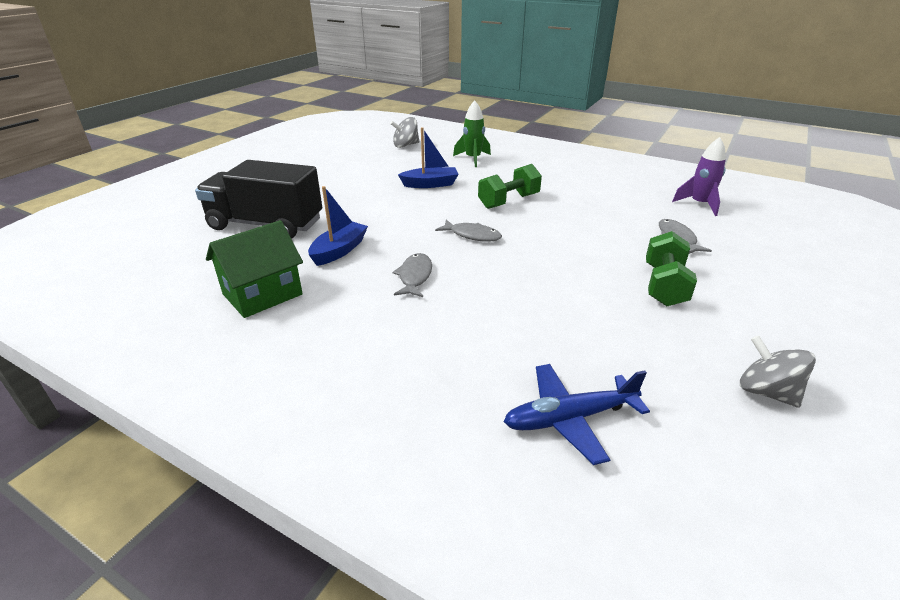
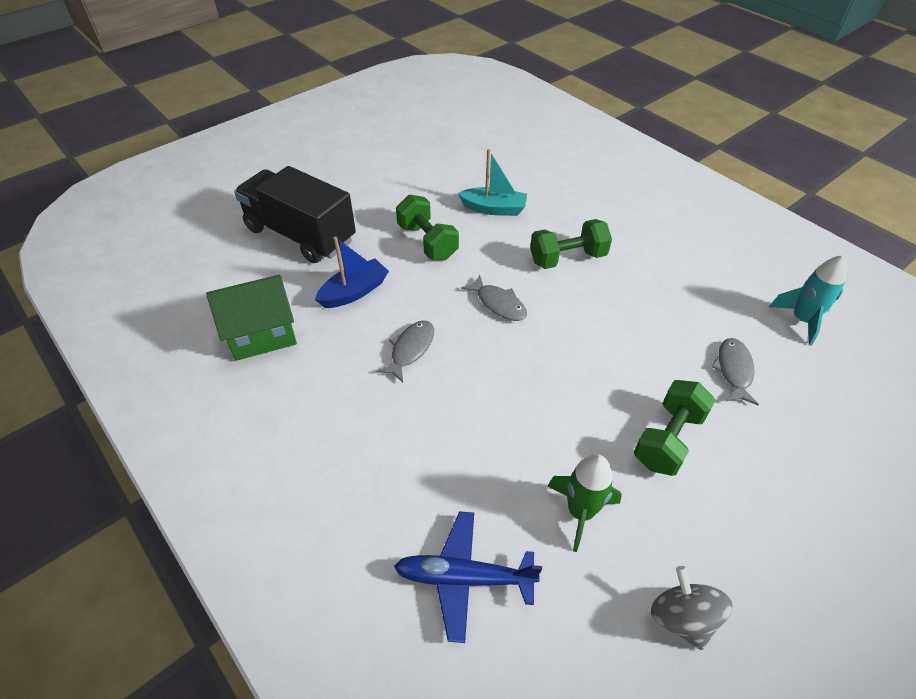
camera: 20 degrees right, 15 degrees up
grey spinning top [390,117,420,148] -> none
blue boat [398,127,459,188] -> turquoise boat [458,149,527,216]
green rocket [453,100,491,167] -> green rocket moved to [547,454,622,552]
purple rocket [672,137,726,216] -> turquoise rocket [769,255,847,346]
none -> green dumbbell [396,195,459,260]

